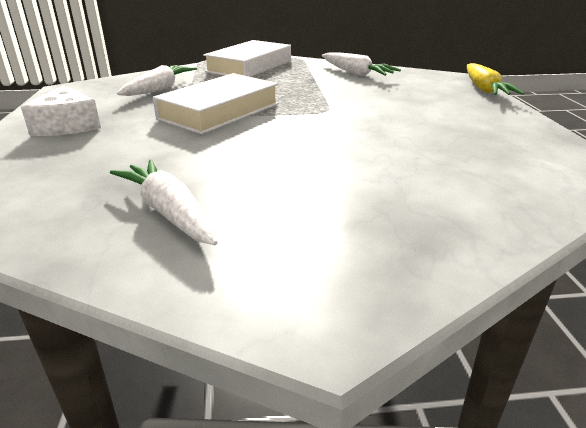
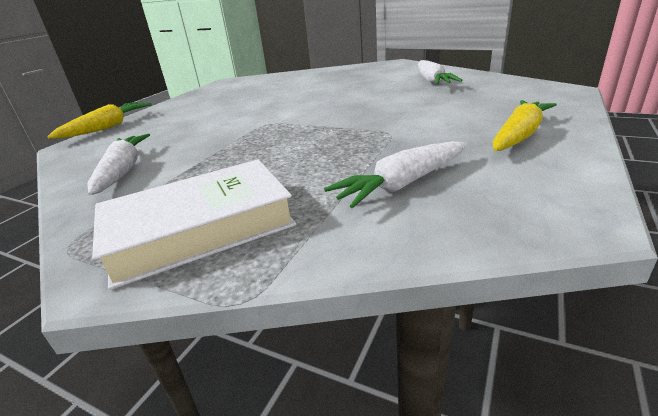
camera: 145 degrees left, 0 degrees up
white cheese [21,85,101,136] -> yellow carrot [493,100,557,151]
white book [153,73,279,134] -> none

